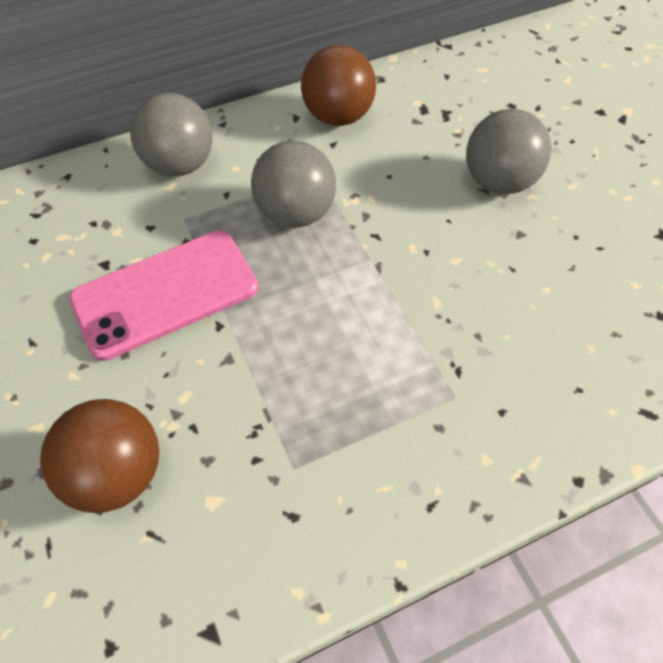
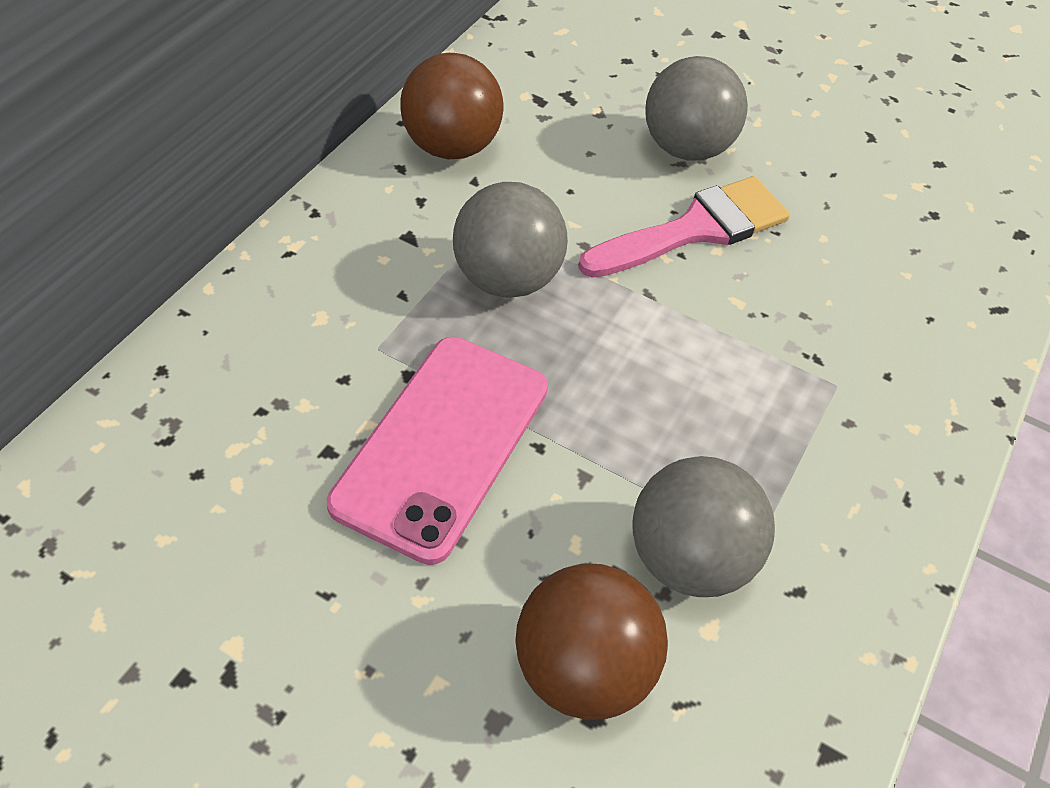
camera: 40 degrees left, 5 degrees down
grey ball [130,93,213,176] -> grey ball moved to [632,456,775,597]
none -> pink brush [578,176,790,278]

